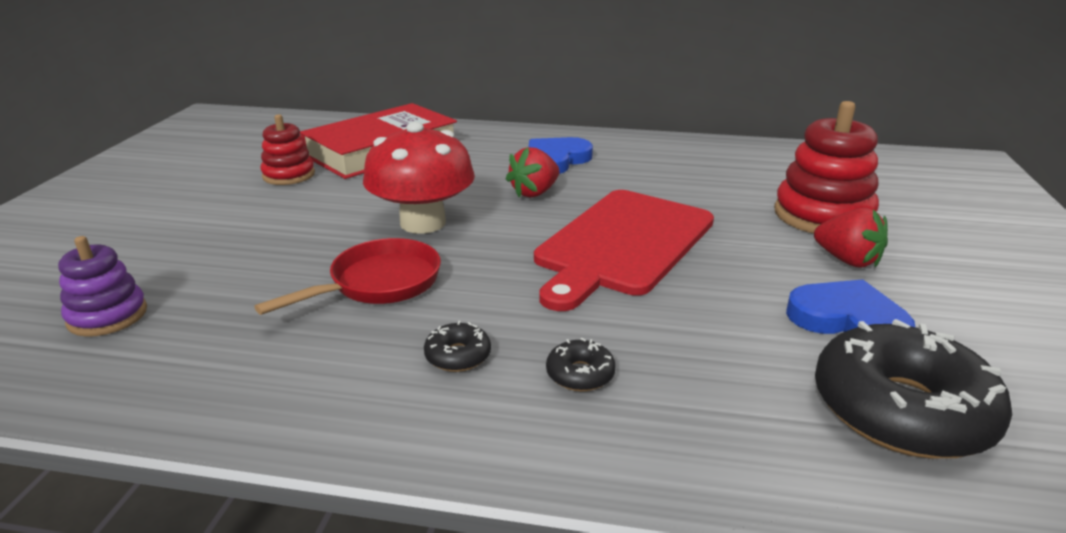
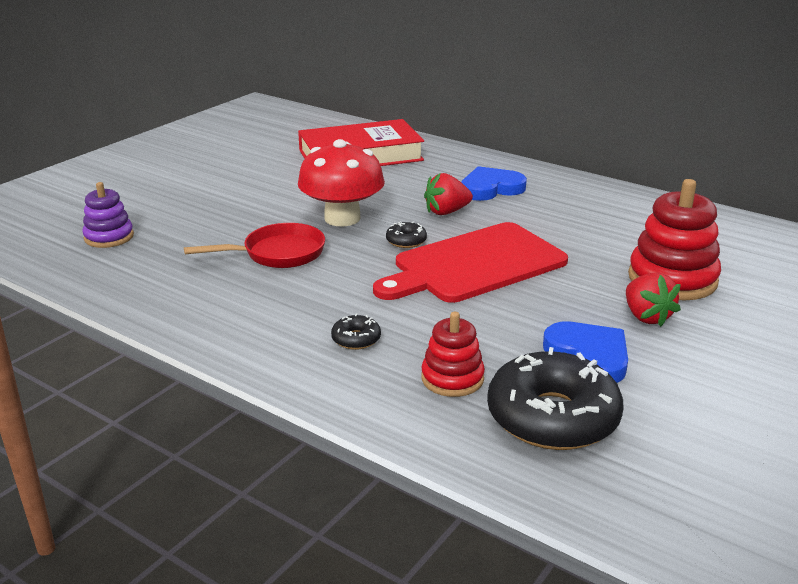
camera: 25 degrees right, 0 degrees up
red stacking toy [260,114,315,185] -> red stacking toy moved to [421,312,485,397]
black donut [424,321,491,372] -> black donut moved to [386,221,427,248]

